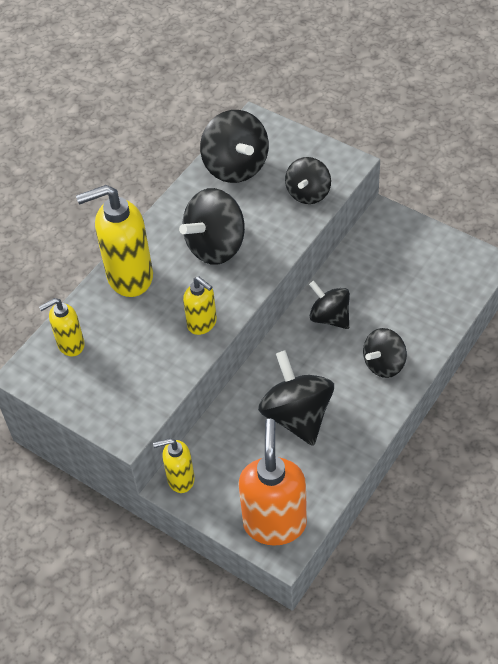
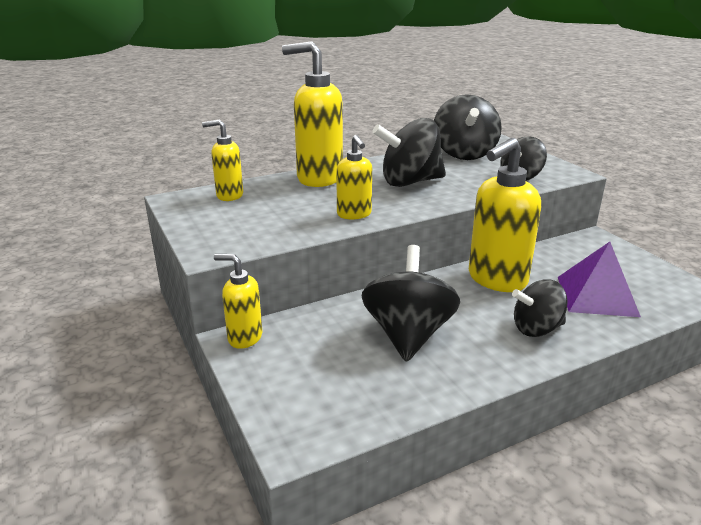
camera: 25 degrees right, 25 degrees down
orange soap dispenser [238,419,307,546] -> none
black spinning top [309,281,350,329] -> yellow soap dispenser [469,138,541,292]
none -> purple pyramid [558,242,641,317]

